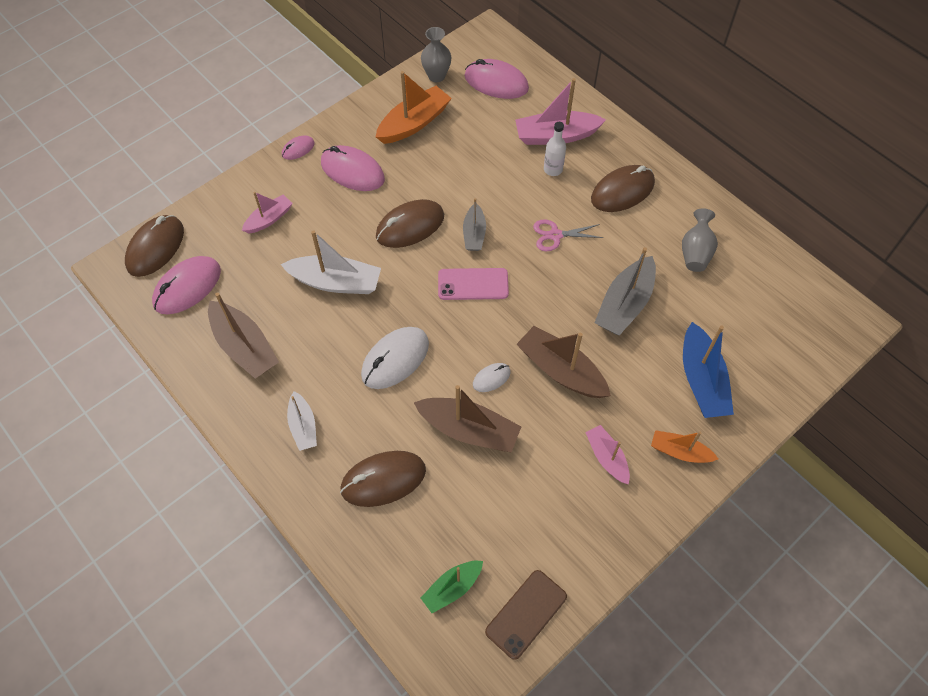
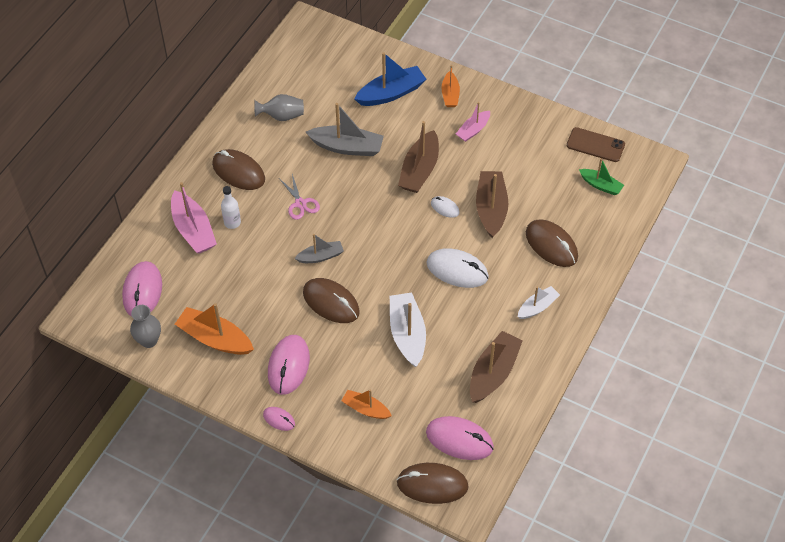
camera: 110 degrees left, 5 degrees down
pink boat [242,192,293,233] -> orange boat [341,389,392,419]
pink phone [438,268,509,300] -> none

